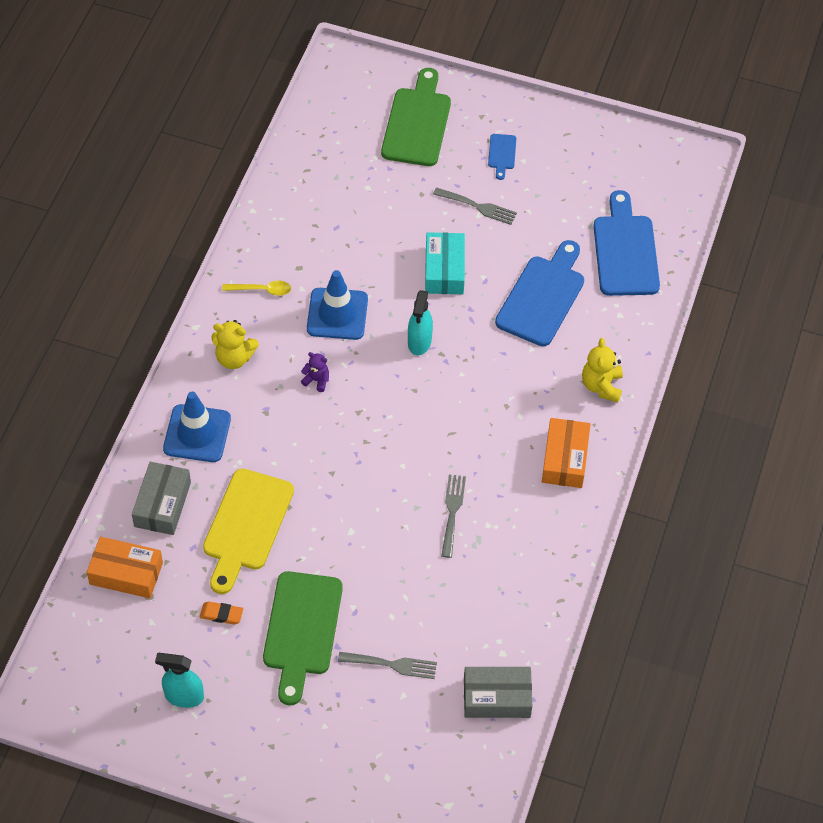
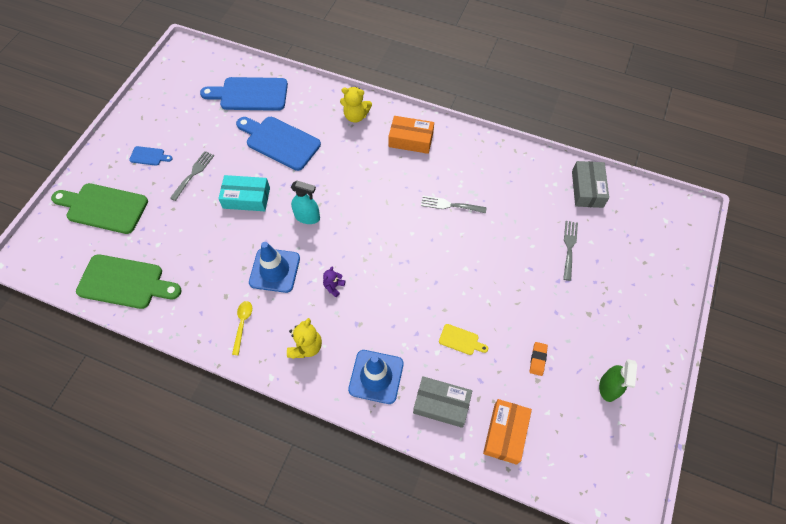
camera: 85 degrees left, 5 degrees up
turquoise spray bottle [155,653,204,708] -> green spray bottle [599,359,637,402]
yellow cutting board [203,469,294,594] -> yellow cutting board [439,324,488,355], size x0.46
green cutting board [263,571,343,705] -> green cutting board moved to [76,254,182,309]

